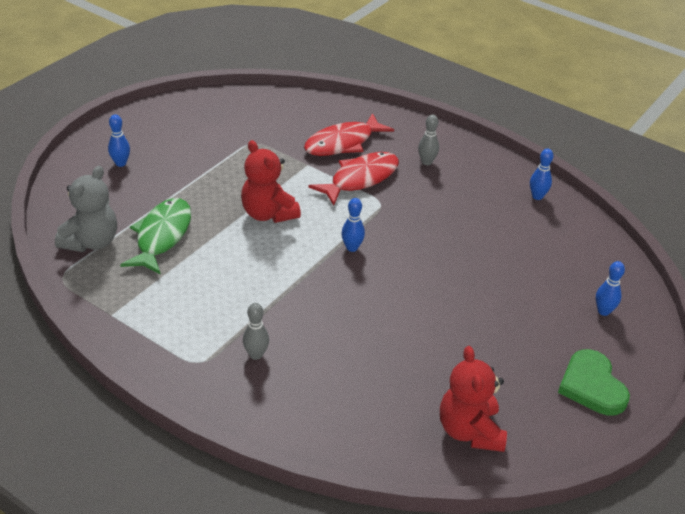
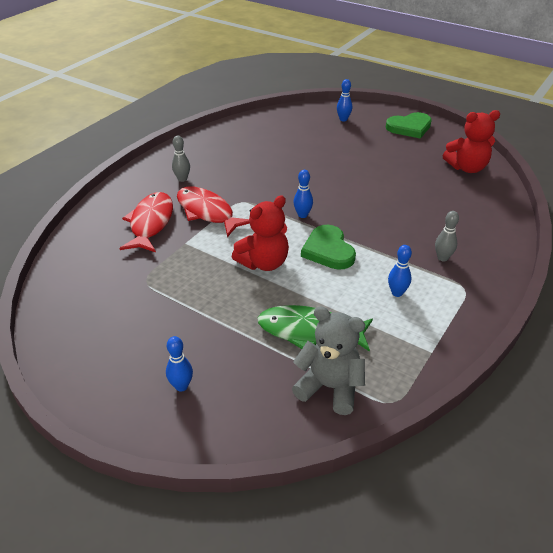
camera: 90 degrees left, 0 degrees up
red fish [304,113,394,156] -> red fish turned 135 degrees counterclockwise [119,192,173,252]
blue bowling pin [530,149,553,200] -> blue bowling pin moved to [388,245,412,297]
none -> green heart [301,225,356,270]

